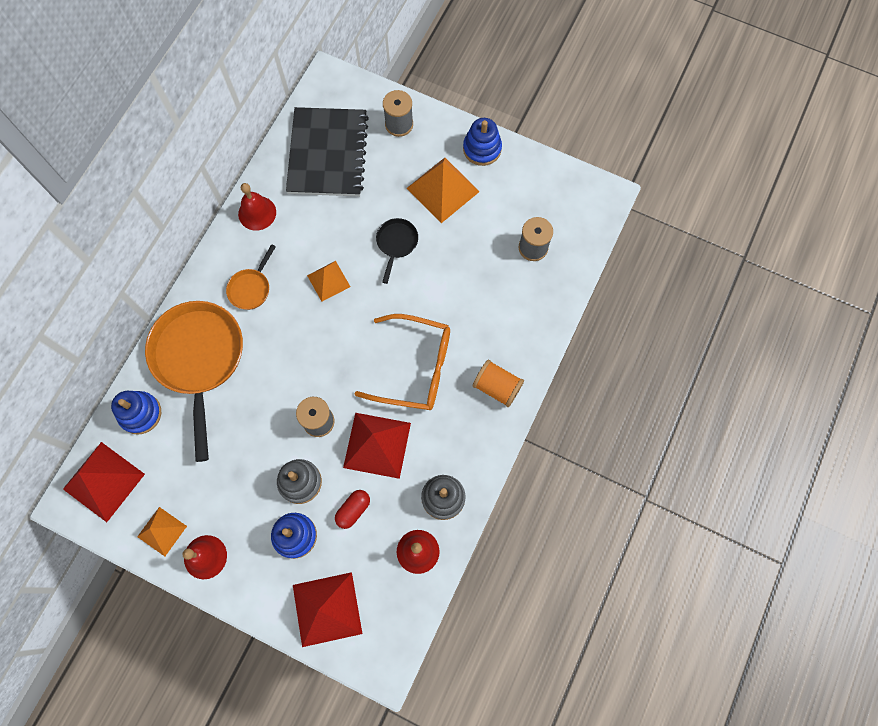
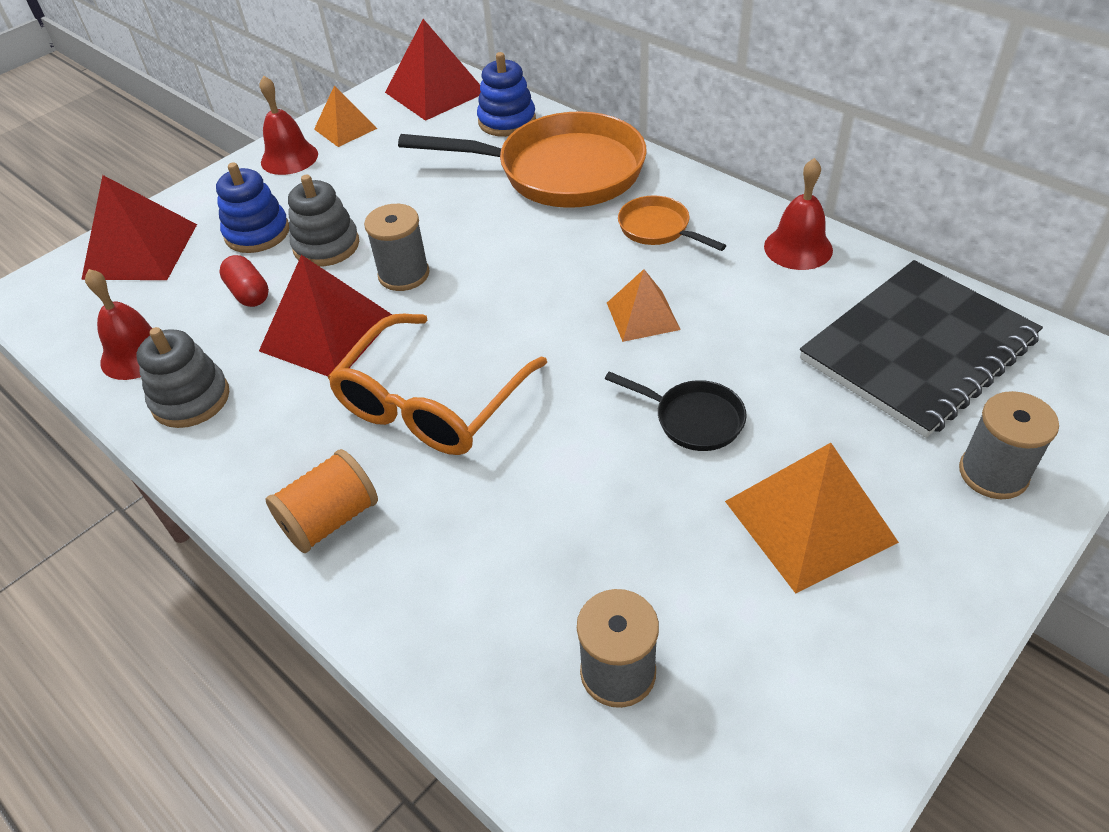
camera: 110 degrees right, 25 degrees down
black notebook [286,107,369,196] -> black notebook turned 60 degrees counterclockwise [800,260,1043,438]
blue stacking toy [463,118,502,166] -> none

